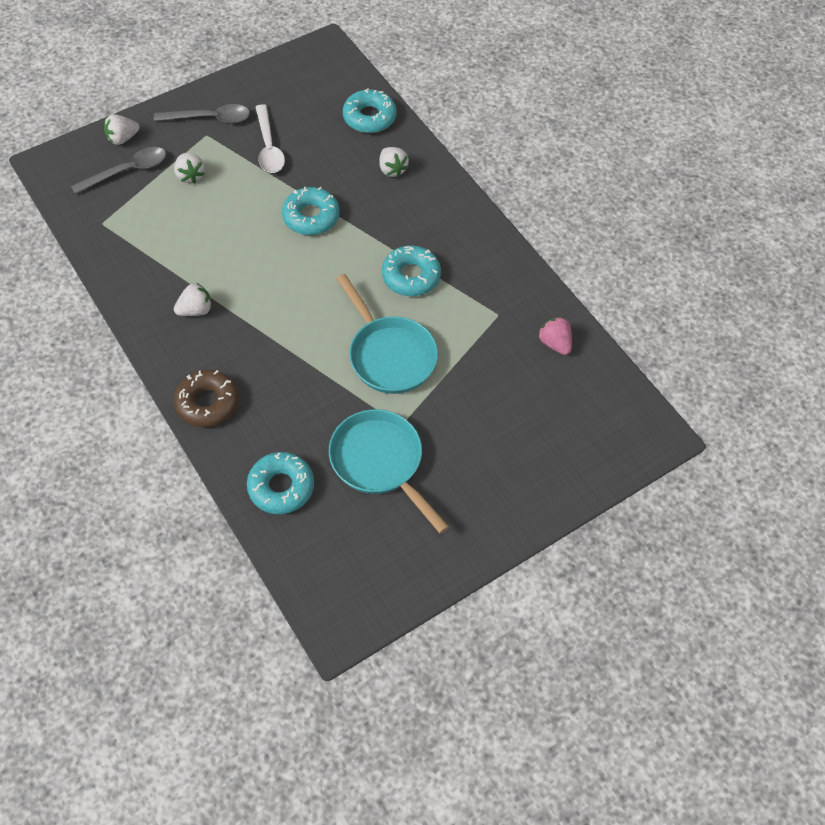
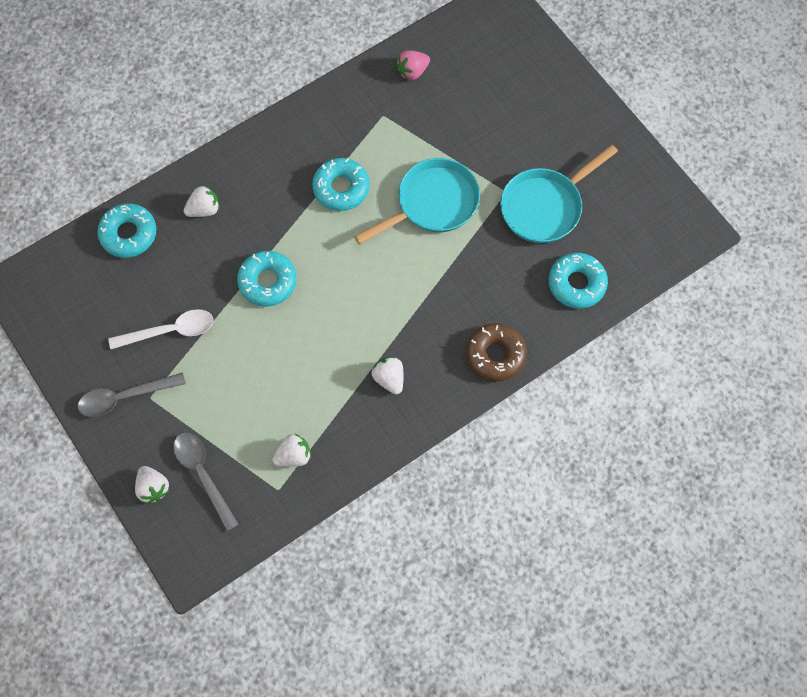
camera: 90 degrees left, 10 degrees up
grey spoon [154,104,250,123] -> grey spoon turned 105 degrees counterclockwise [78,373,186,417]
white strawberry [174,153,205,184] -> white strawberry moved to [272,434,311,467]

